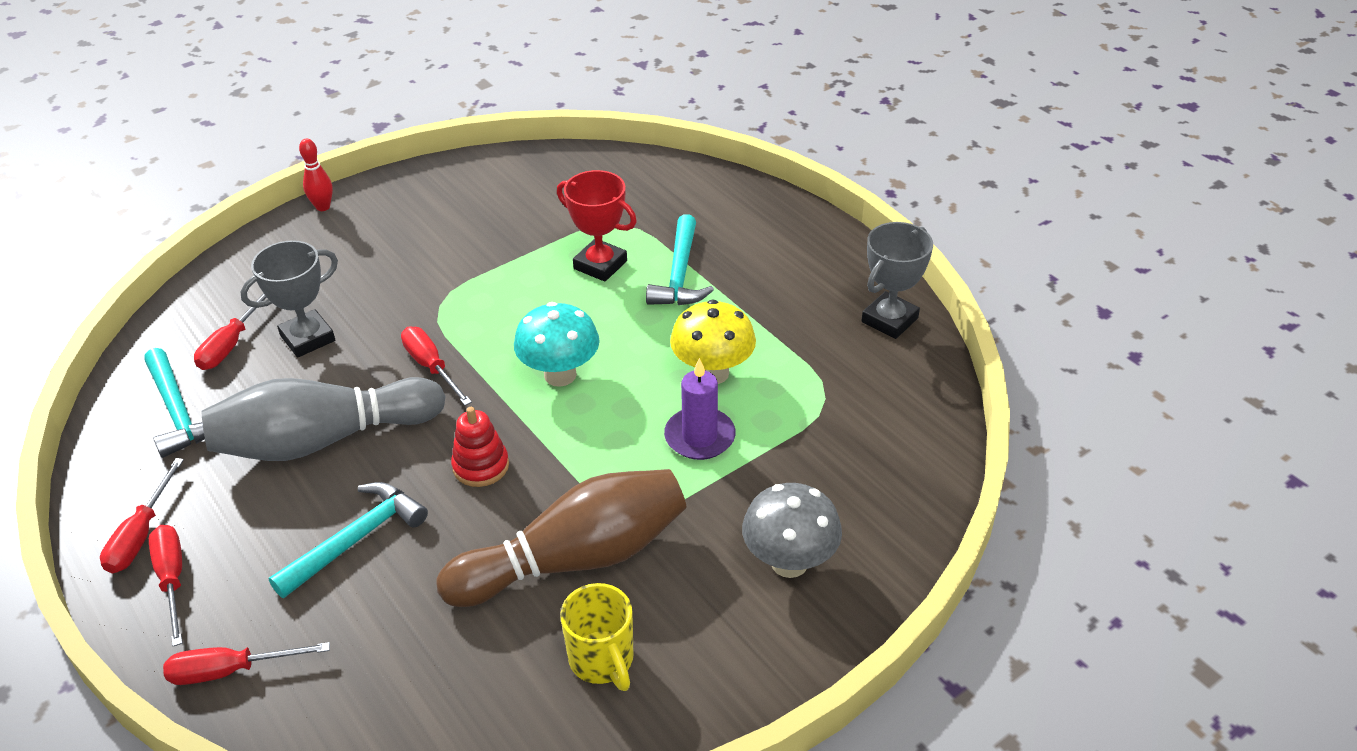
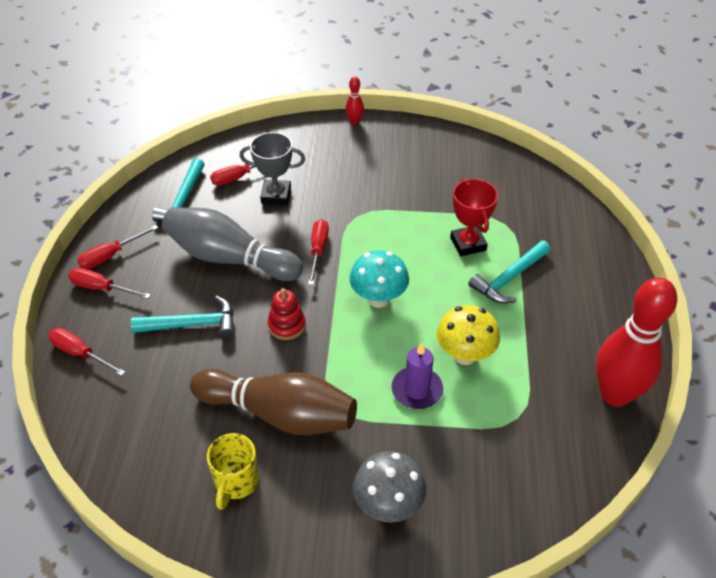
camera: 40 degrees right, 5 degrees up
red screwdriver [149,525,182,646] -> red screwdriver turned 90 degrees counterclockwise [68,268,151,299]
grey trophy [862,222,933,339] -> red bowling pin [596,277,677,407]

